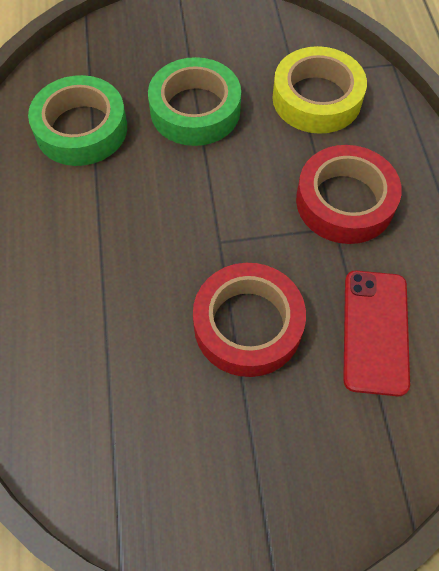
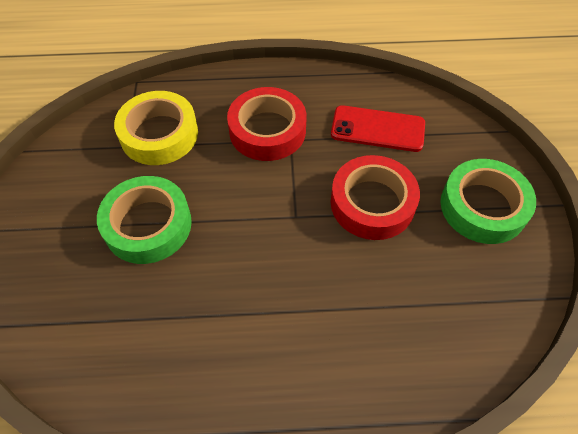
camera: 85 degrees left, 5 degrees down
green tape [28,75,127,166] -> green tape moved to [440,159,536,244]

